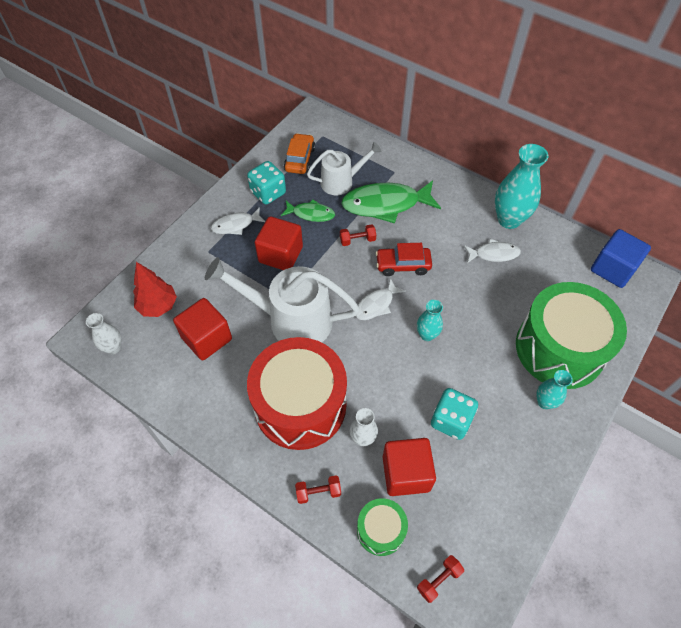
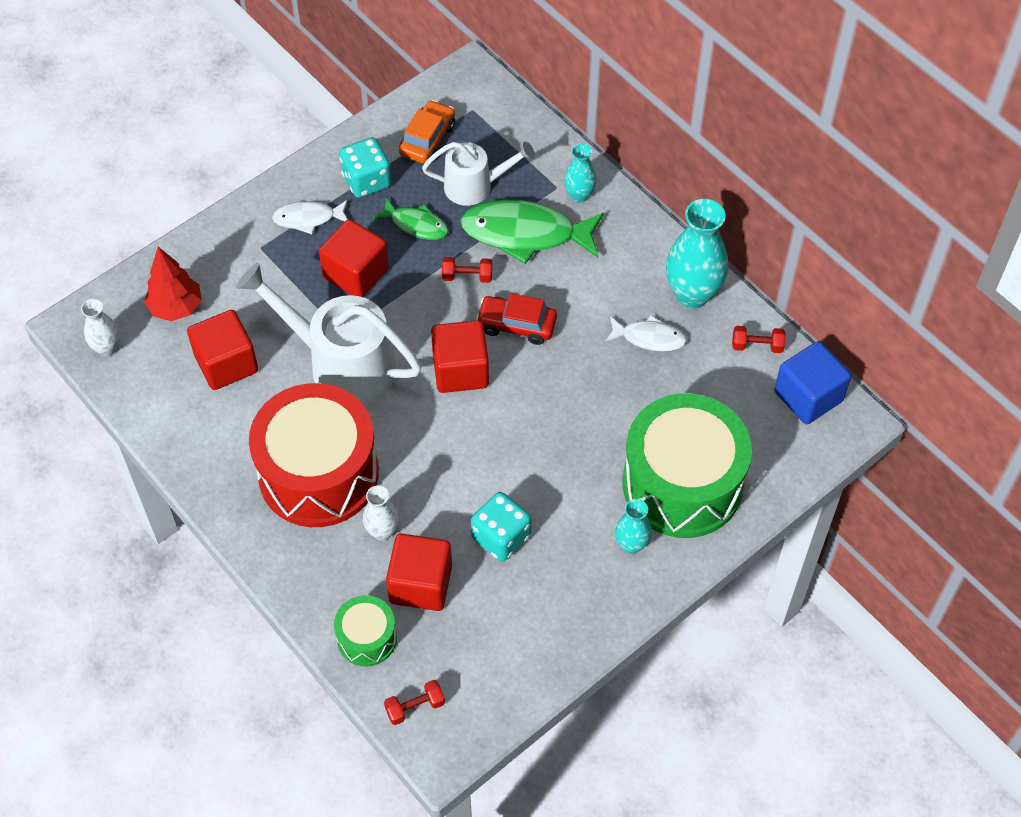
camera: 15 degrees right, 0 degrees up
red dumbbell [295,475,341,504] -> red dumbbell moved to [732,326,785,353]
white fish [356,278,406,320] -> red cube [431,320,489,393]
turquoise vase [417,300,443,341] -> turquoise vase moved to [564,144,596,202]

